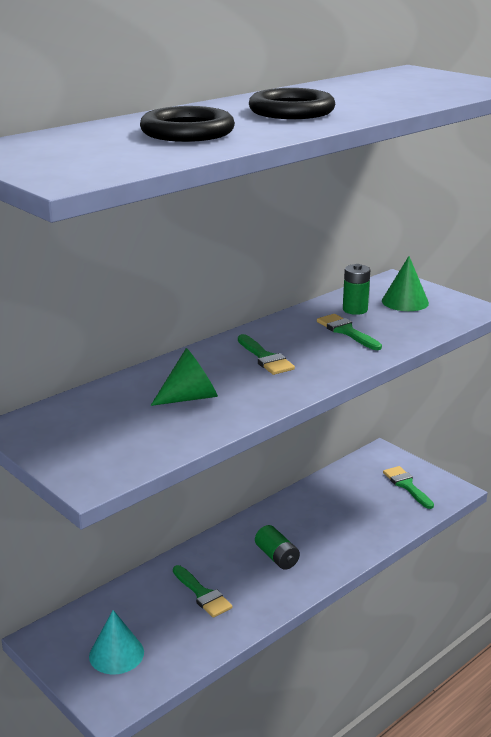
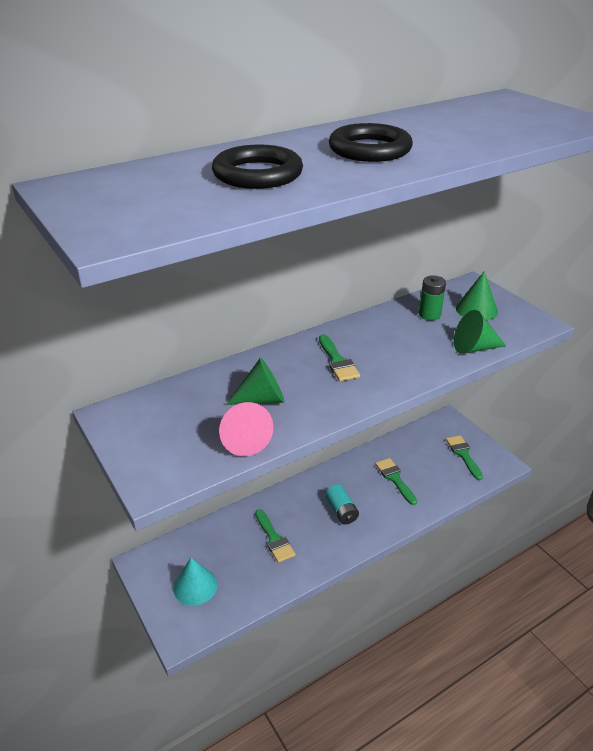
camera: 10 degrees right, 10 degrees up
green battery [255,525,300,570] -> turquoise battery [325,484,359,525]
green brush [317,314,382,350] -> green brush moved to [375,458,417,505]
none -> pink cone [219,402,273,456]
none -> green cone [454,310,506,354]

